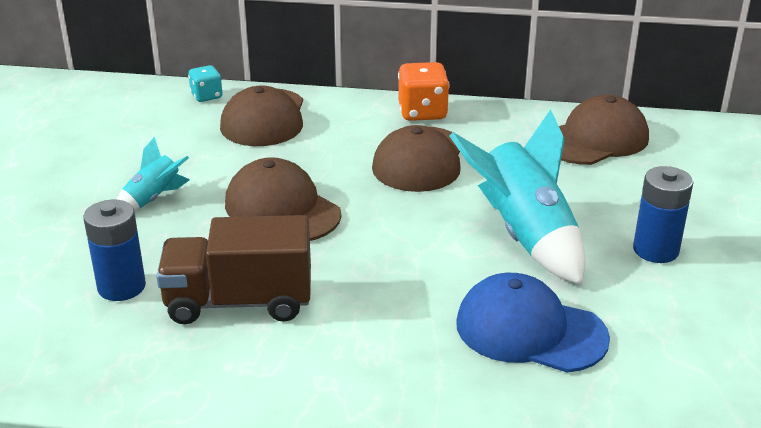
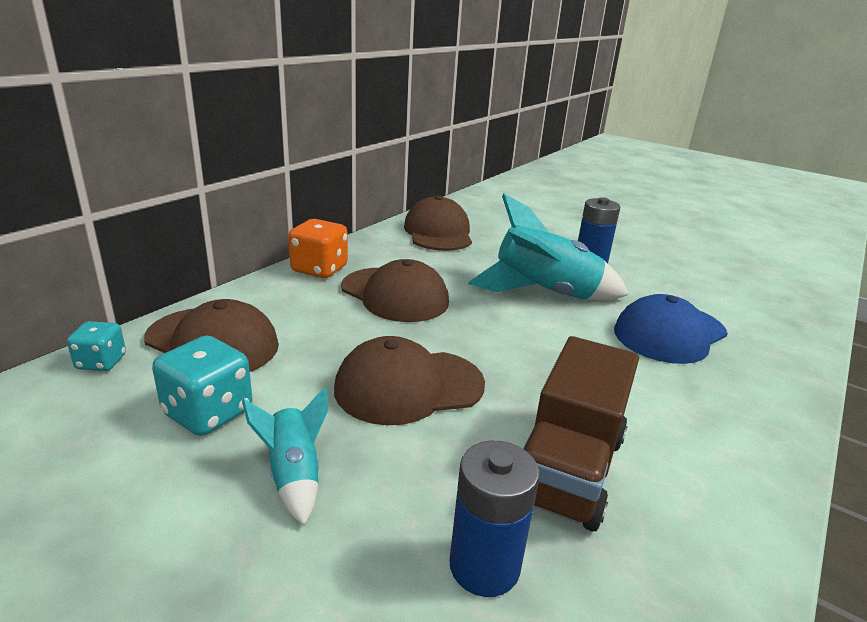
camera: 65 degrees left, 5 degrees down
none -> turquoise dice [152,336,253,436]

